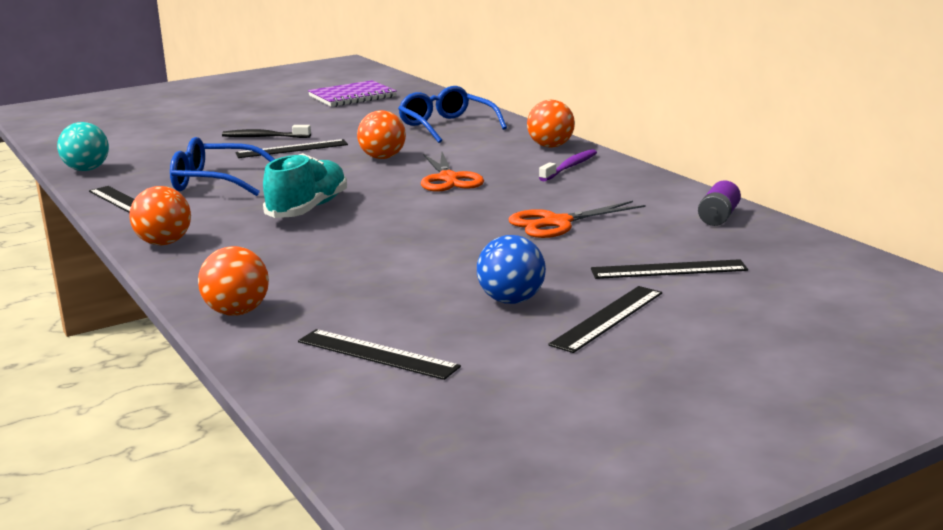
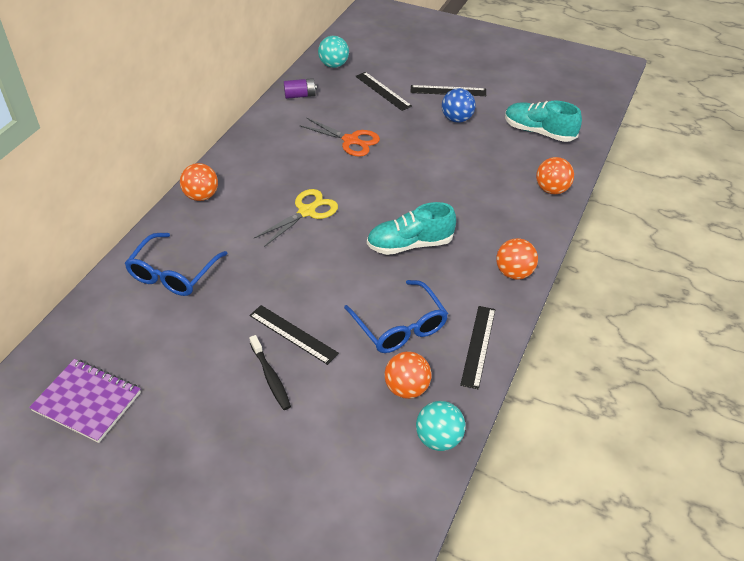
camera: 125 degrees left, 25 degrees up
black ruler [298,329,461,380] -> turquoise shoe [505,100,582,142]
orange ball [357,110,406,159] -> orange ball moved to [384,351,431,399]
orange scissors [421,152,484,192] -> yellow scissors [254,189,338,247]
purple toothbrush [539,149,597,181] -> none
none -> turquoise ball [318,36,349,68]

